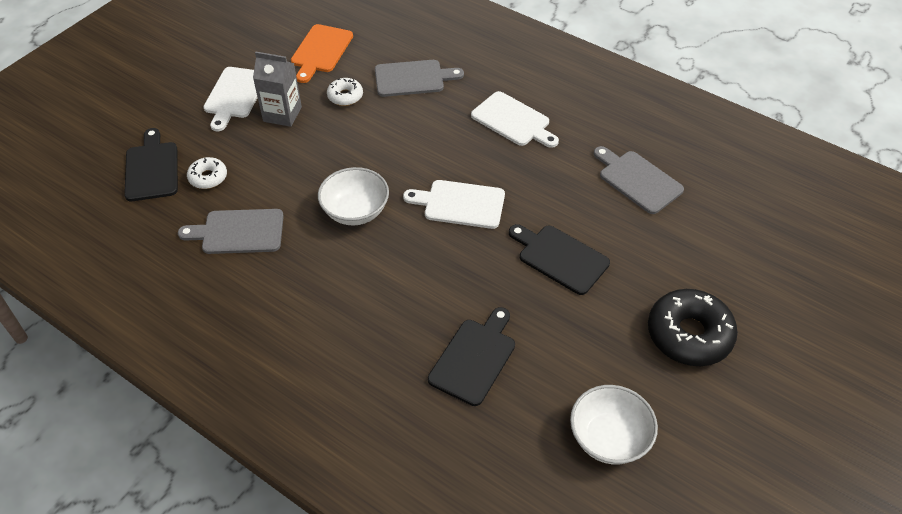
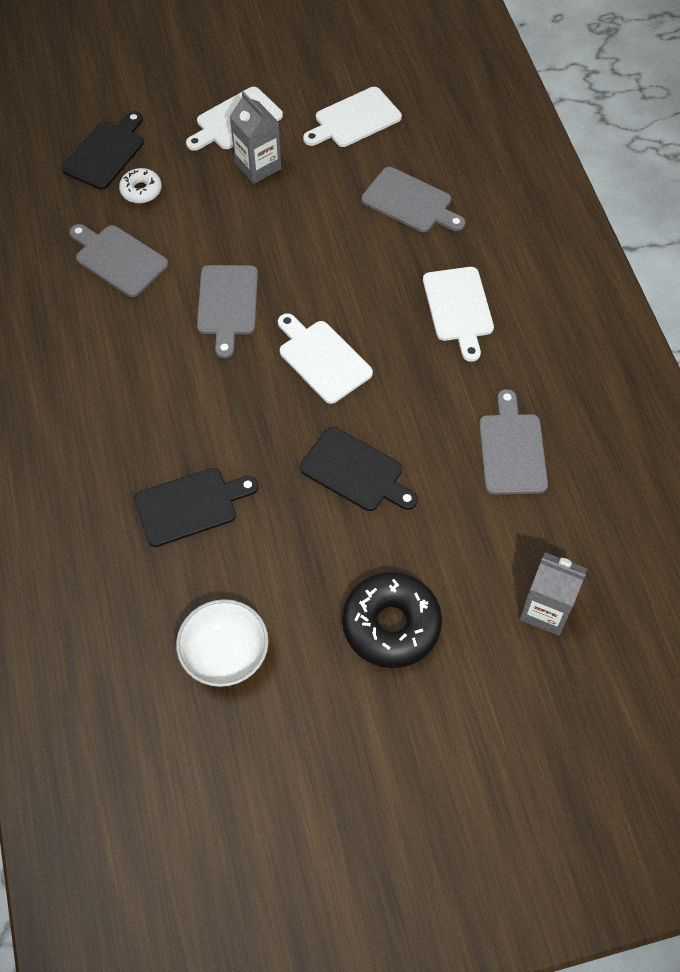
camera: 40 degrees right, 10 degrees up
orange cutting board [291,24,353,83] -> white cutting board [303,87,402,147]
white bowl [318,167,389,225] -> grey cutting board [197,265,258,358]
white donut [327,78,363,106] -> none
black cutting board [509,224,610,295] -> black cutting board turned 135 degrees clockwise [300,427,418,511]
none -> grey carton [520,552,587,636]

